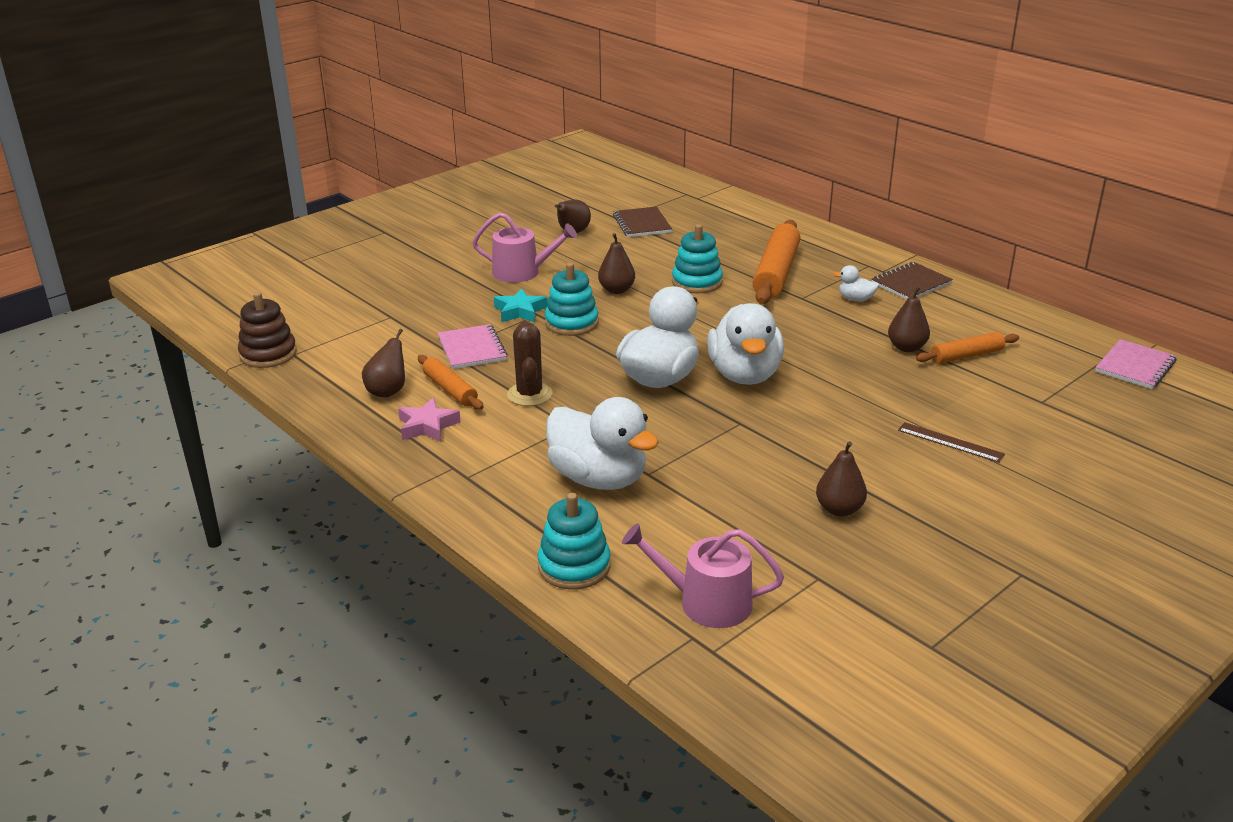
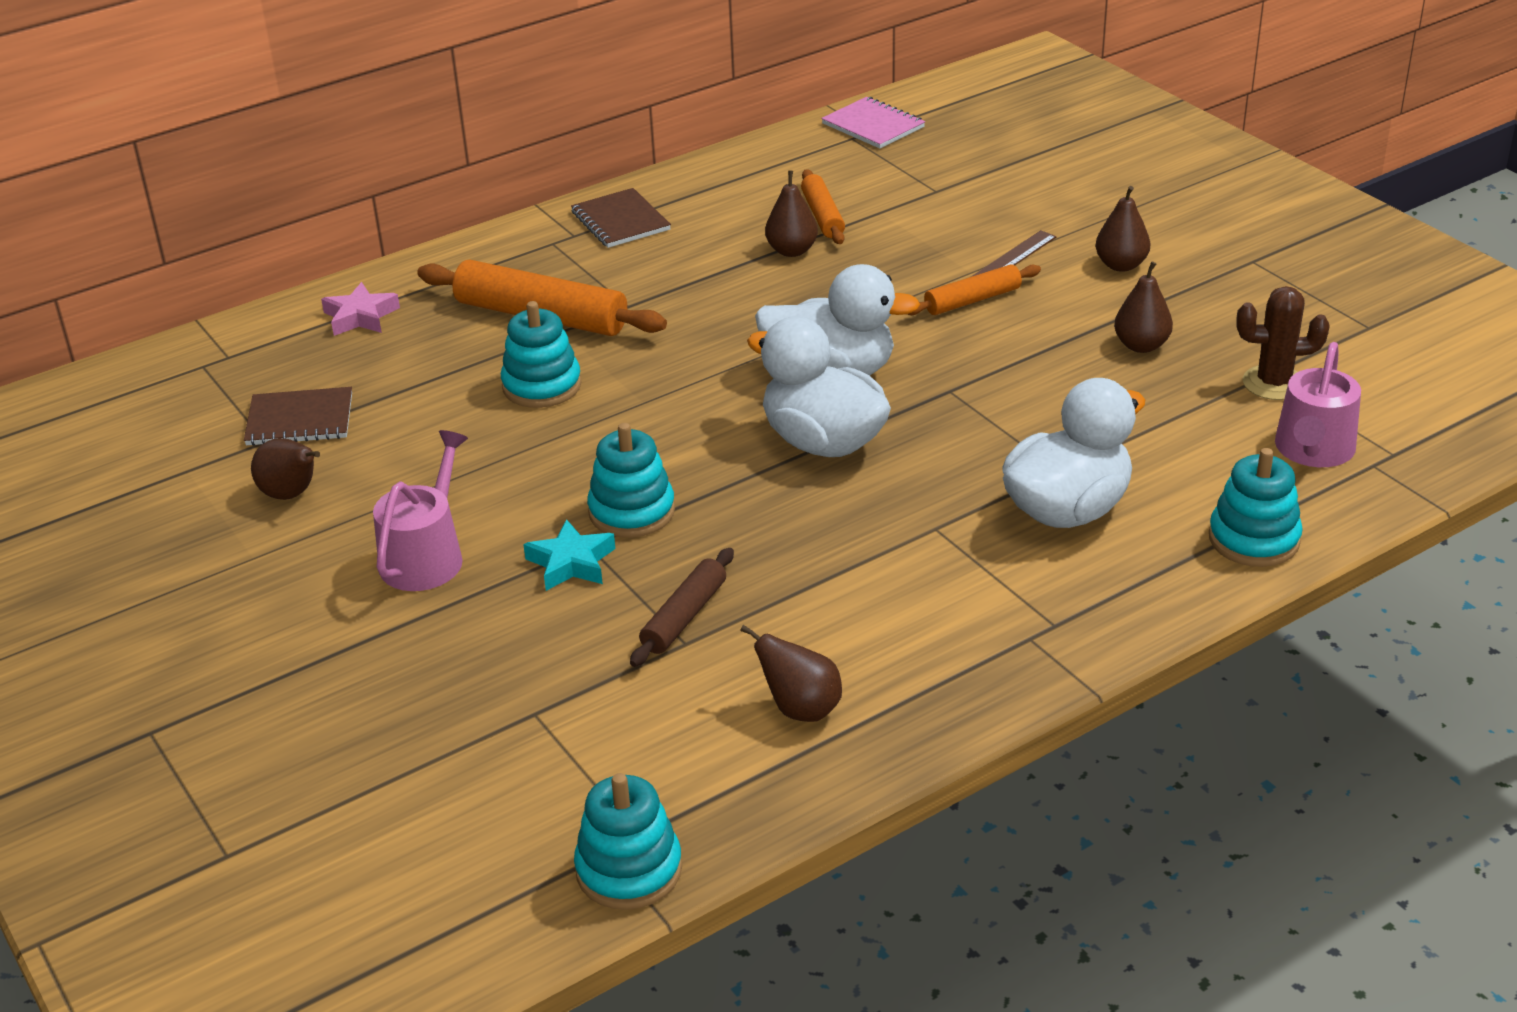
camera: 80 degrees left, 5 degrees up
brown stacking toy [238,292,297,368] -> turquoise stacking toy [574,773,682,910]
pink star [398,398,461,442] -> pink star moved to [321,282,400,336]
orange rolling pin [418,355,484,410] -> orange rolling pin moved to [907,264,1041,315]
pink notebook [438,324,508,369] -> brown rolling pin [630,548,734,667]
brown cactus [507,321,553,406] -> brown cactus moved to [1236,286,1330,400]
brown pear [598,233,635,294] -> brown pear moved to [1095,186,1150,272]
white duck [834,265,879,301] -> none

